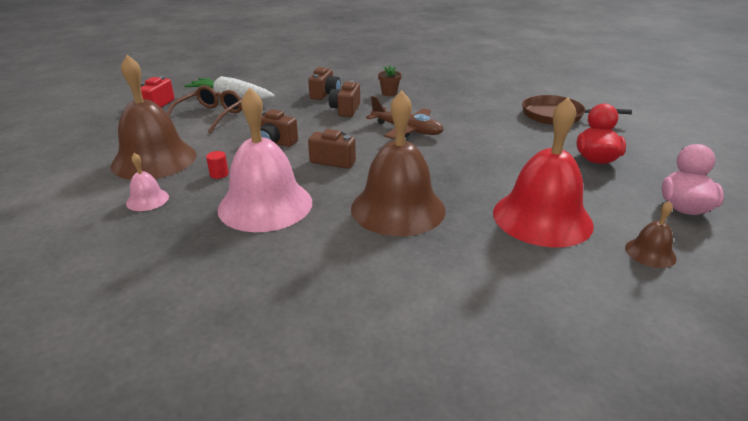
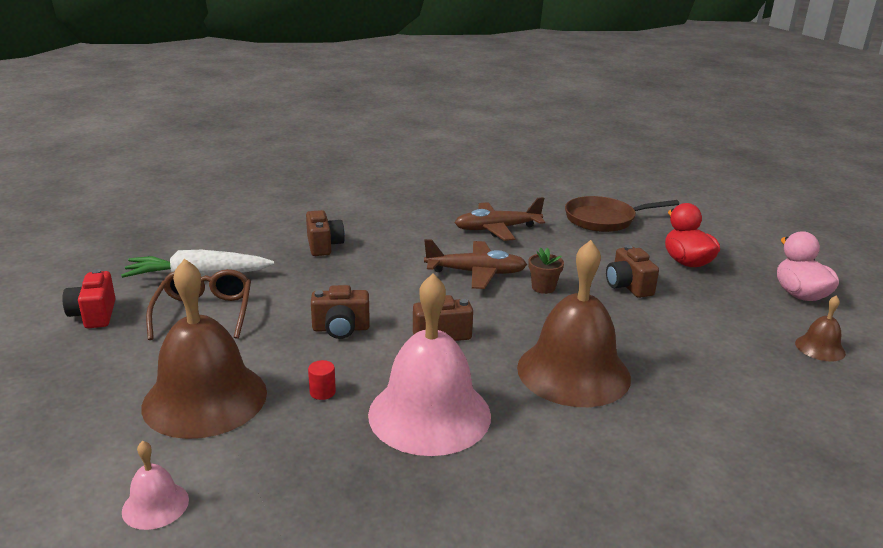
camera: 30 degrees left, 5 degrees down
pink bell [126,153,169,211] -> pink bell moved to [122,441,189,530]
brown camera [329,80,360,117] -> brown camera moved to [606,245,659,298]
brown flower pot [378,65,402,96] -> brown flower pot moved to [528,247,564,294]
red bell [493,97,594,247] -> none
none -> brown plane [455,197,545,241]

